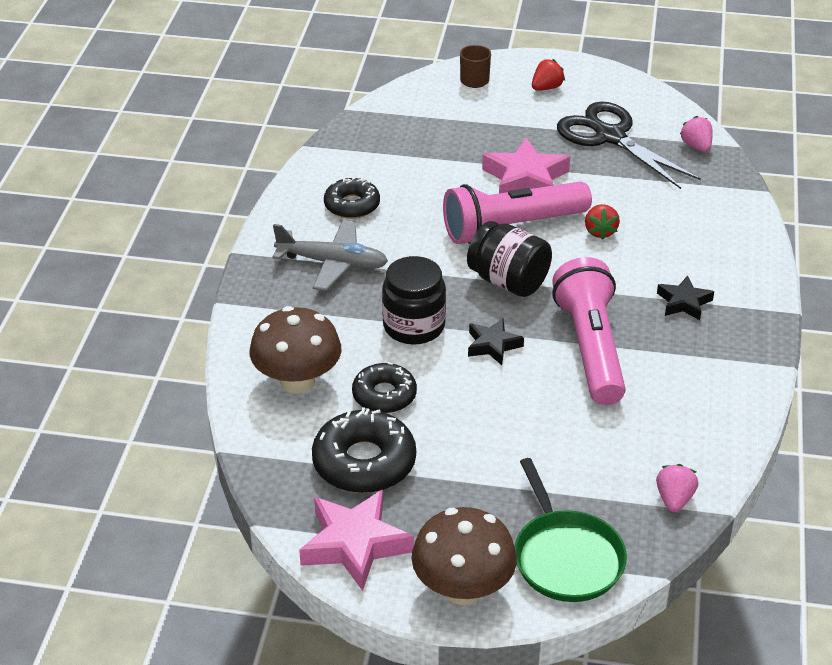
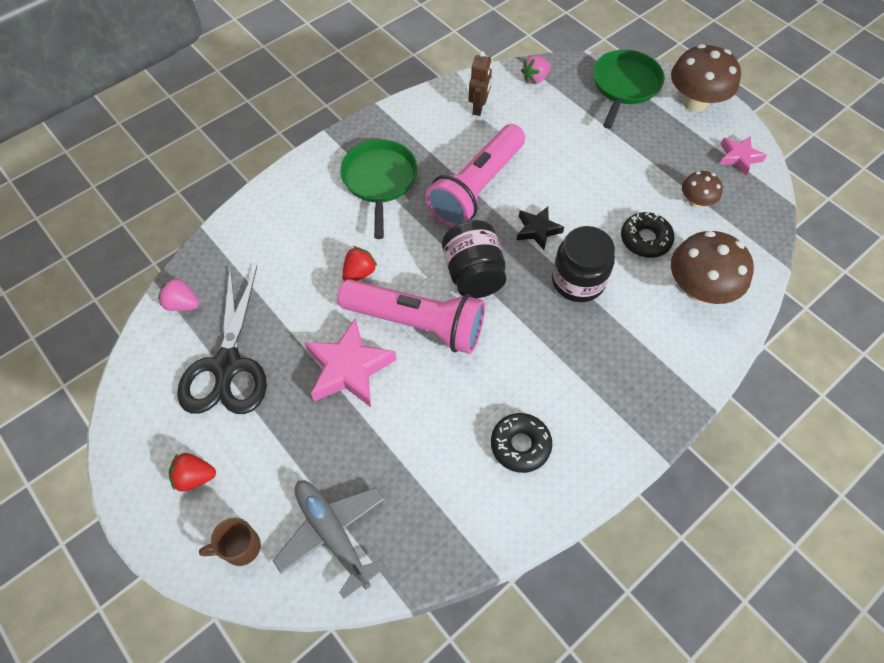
camera: 140 degrees left, 20 degrees up
grey plane [272,220,388,291] -> grey plane moved to [273,480,386,599]
pink star [299,489,414,591] -> pink star [719,136,767,176], size x0.58
black donut [312,407,416,493] -> brown mushroom [682,171,723,208]
black star [657,275,714,320] -> green pan [340,139,418,239]
pink strawberry [680,116,713,152] -> pink strawberry turned 90 degrees clockwise [158,277,199,311]
none -> brown robot [469,51,492,116]

